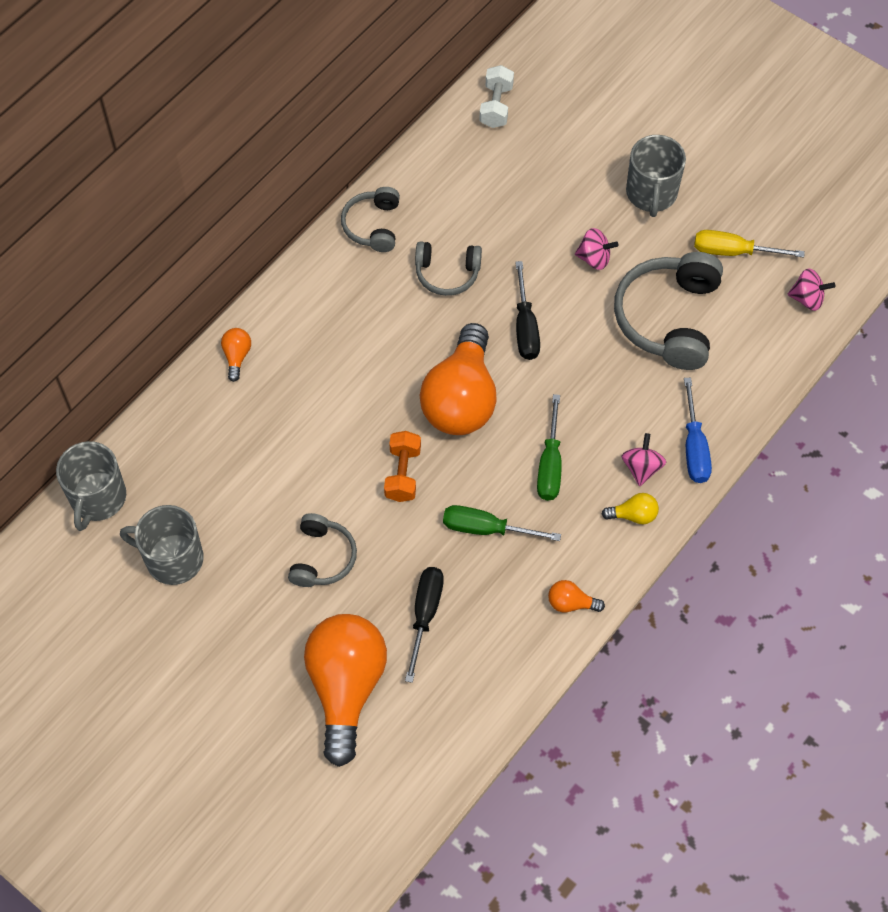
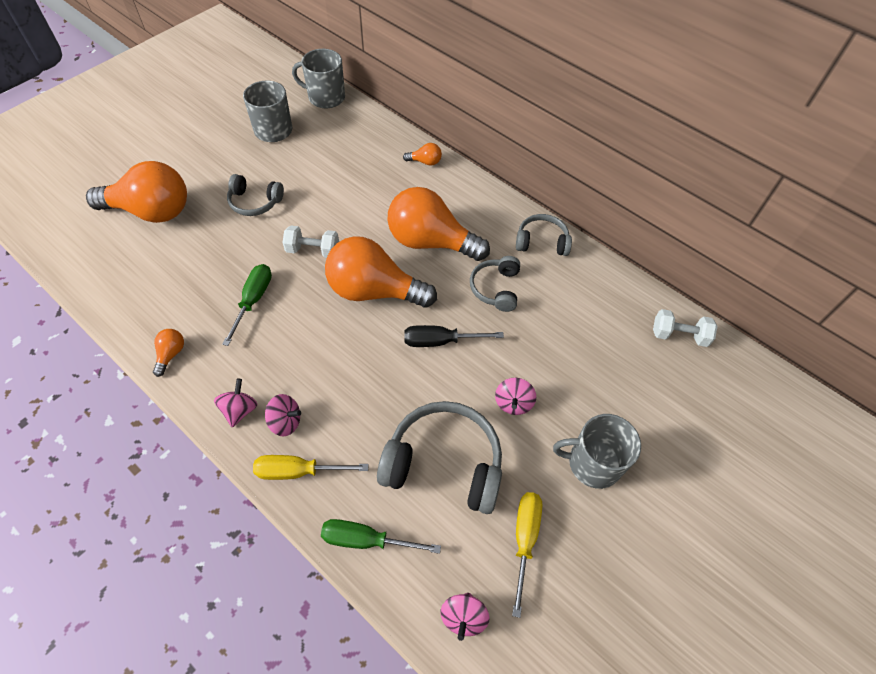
camera: 90 degrees right, 5 degrees down
orange dumbbell [384,431,421,502] -> white dumbbell [282,225,339,258]
black screwdriver [405,567,444,683] -> none
green screwdriver [537,394,562,501] -> green screwdriver moved to [321,519,441,554]
yellow light bulb [602,493,659,524] -> pink spinning top [214,379,257,427]
blue screwdriver [684,378,712,483] -> yellow screwdriver [253,455,369,480]
none -> orange light bulb [387,187,490,261]

